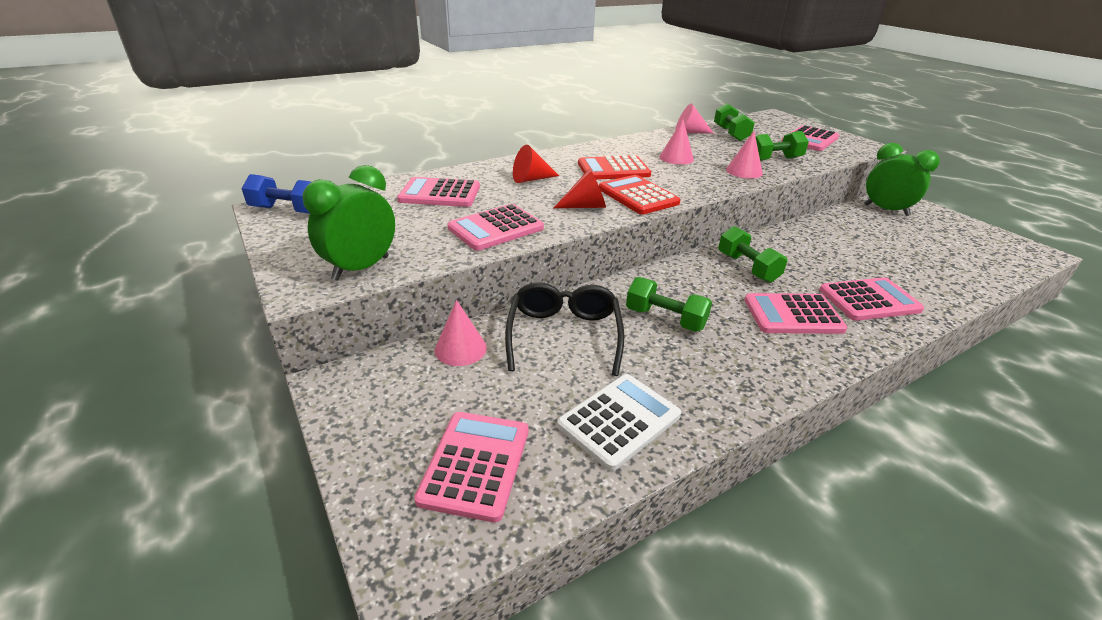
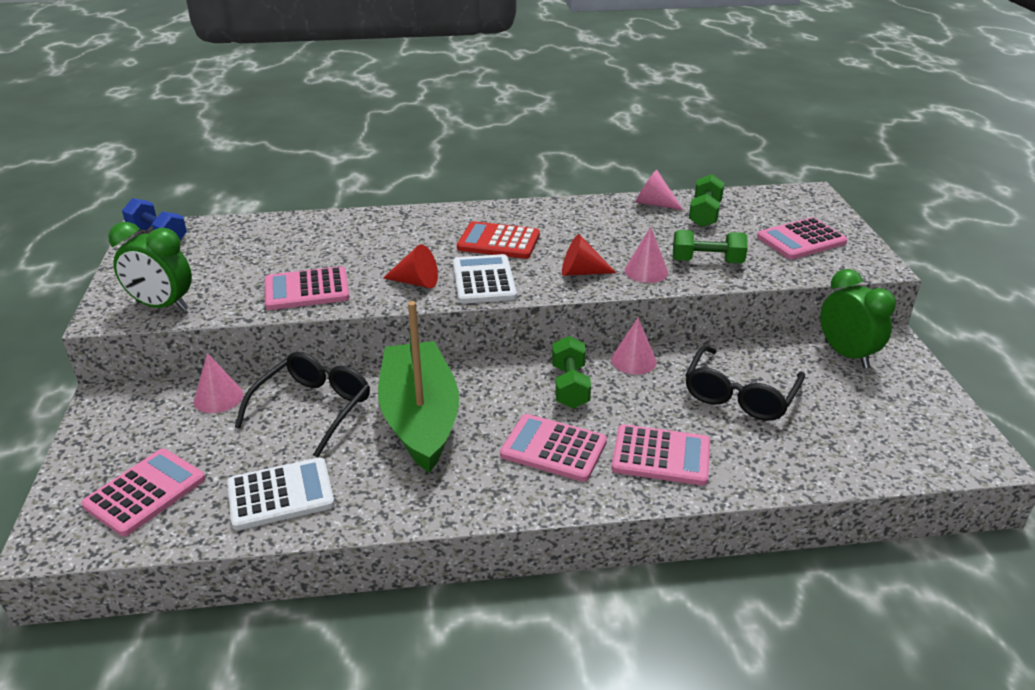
camera: 25 degrees right, 0 degrees up
green clock [302,165,395,281] -> green clock turned 135 degrees counterclockwise [108,222,192,311]
pink calculator [397,177,480,207] -> none
red cone [513,145,559,183] -> red cone moved to [562,234,616,276]
red calculator [599,175,681,215] -> white calculator [453,254,517,304]
green dumbbell [626,277,712,332] -> green boat [378,301,459,473]
pink cone [660,119,694,165] -> pink cone moved to [611,318,657,375]
none -> black glasses [685,345,805,421]

